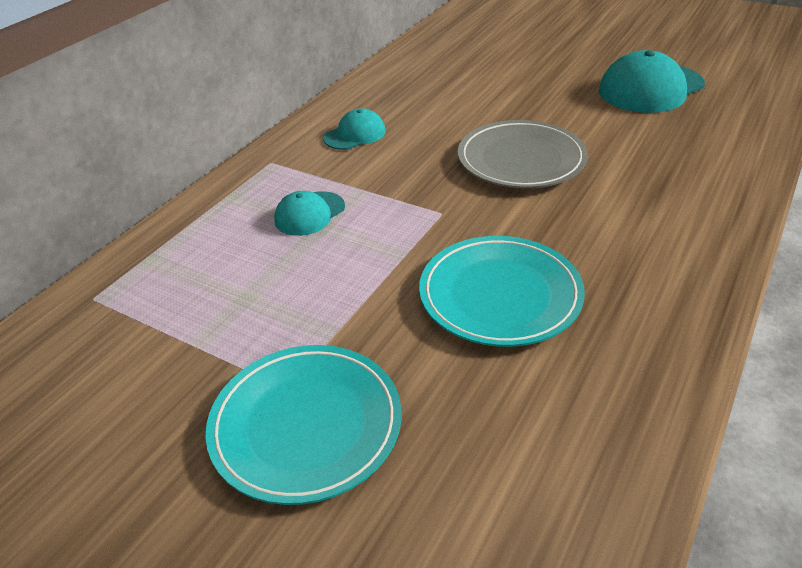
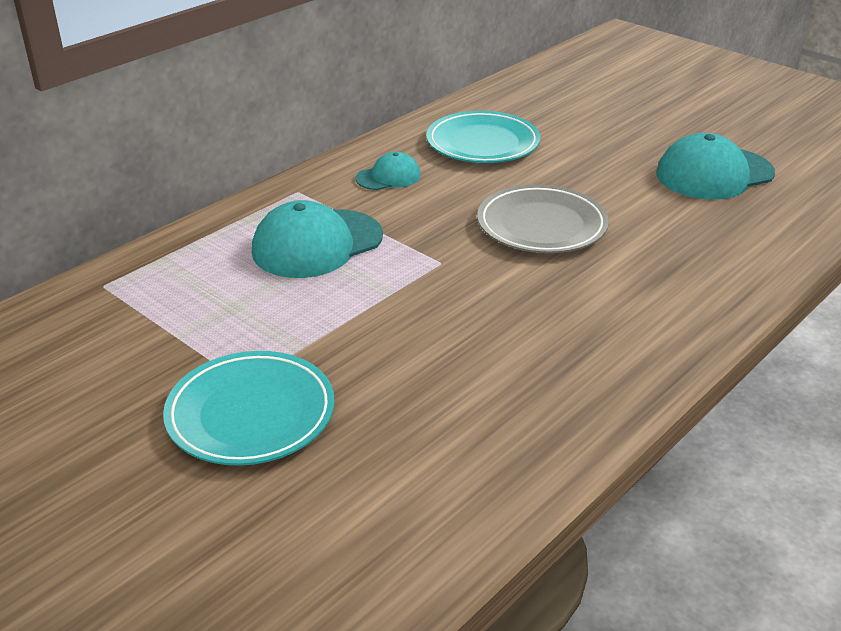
camera: 10 degrees right, 5 degrees down
turquoise cap [274,191,345,236] -> turquoise cap [252,200,383,278], size x1.84
turquoise plate [419,236,585,347] -> turquoise plate moved to [426,111,540,163]

